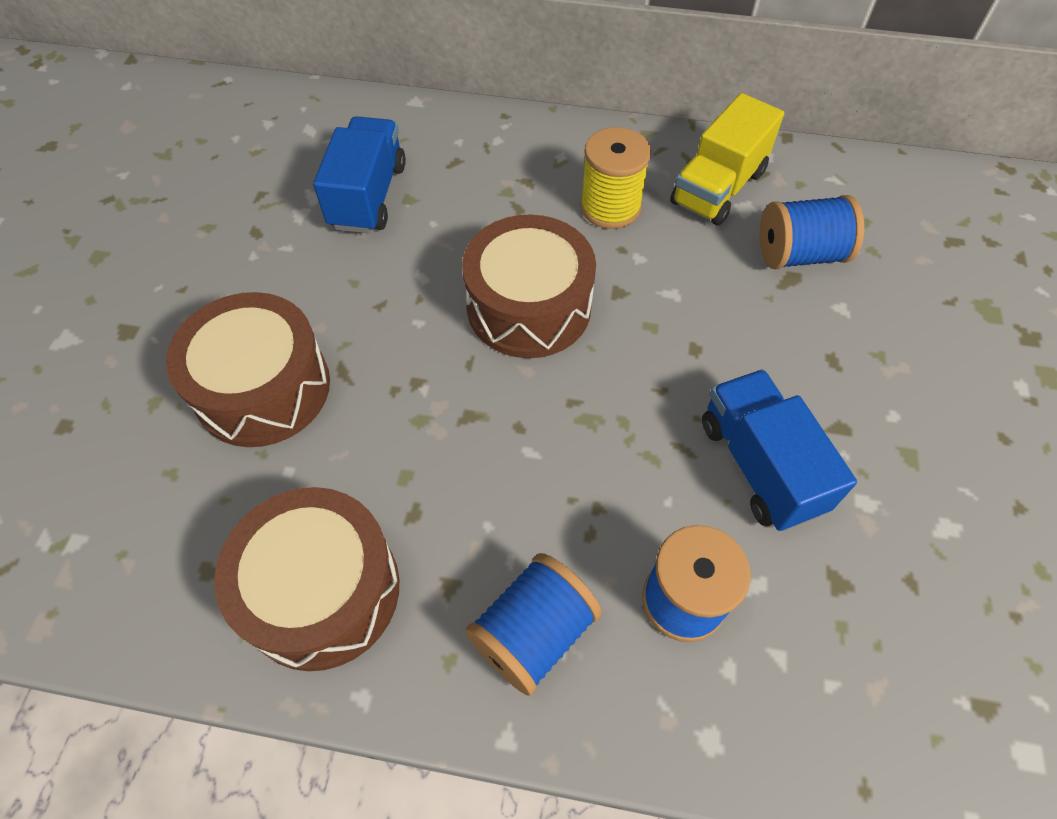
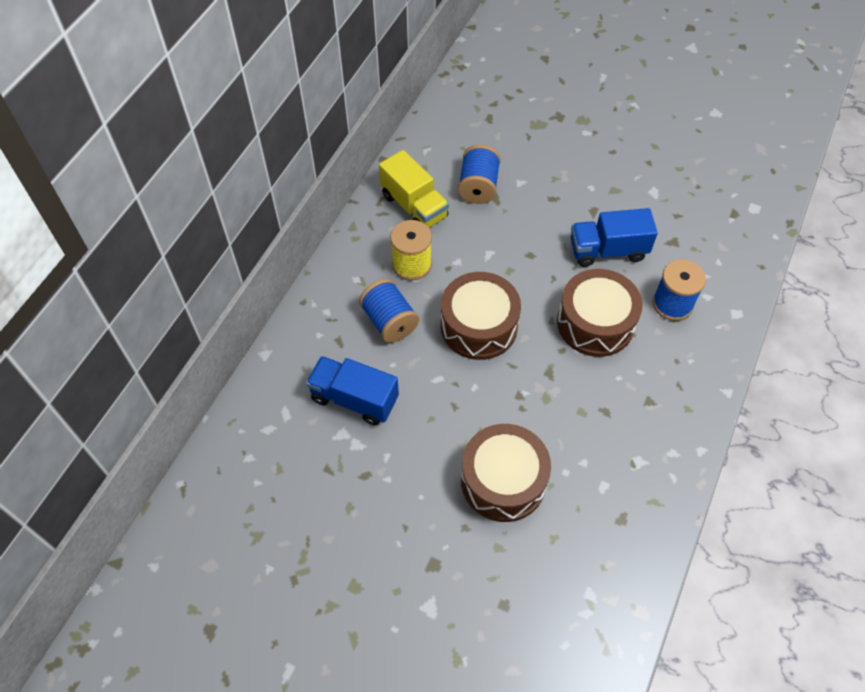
camera: 75 degrees left, 0 degrees up
brown drum [214,487,399,671] -> brown drum moved to [557,269,643,357]
blue spool [465,553,602,696] -> blue spool moved to [359,279,419,343]

